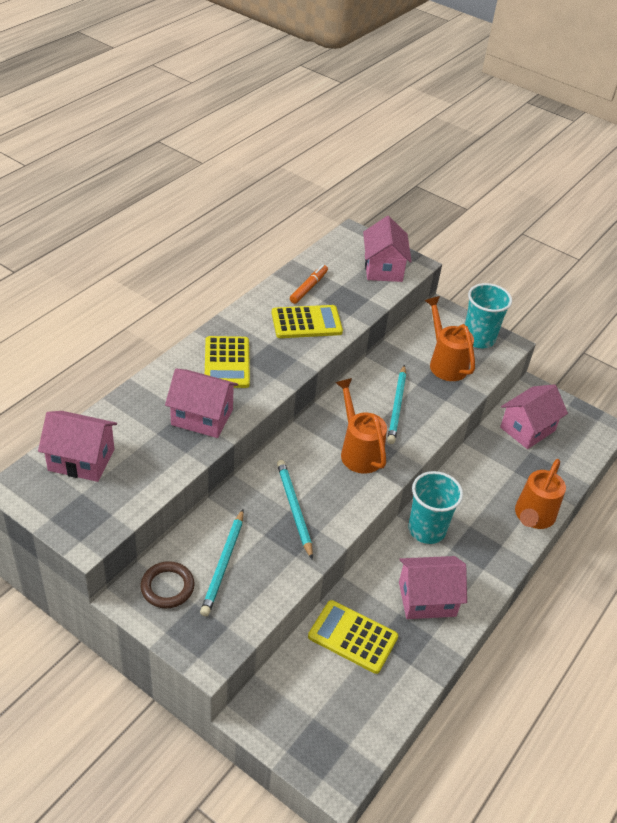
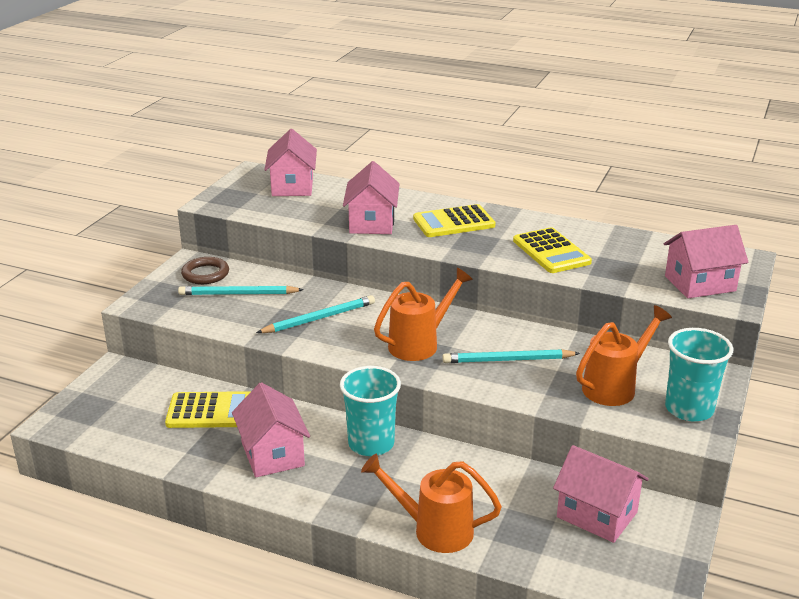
camera: 80 degrees right, 15 degrees down
orange marker [290,265,328,304] -> none
yellow calculator [308,600,398,674] -> yellow calculator turned 75 degrees clockwise [165,391,251,428]

